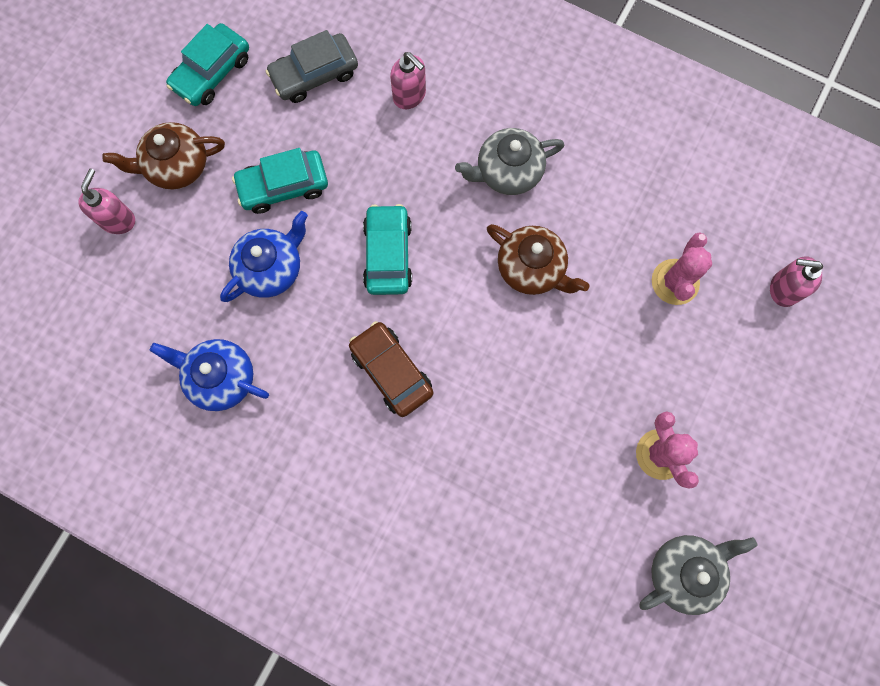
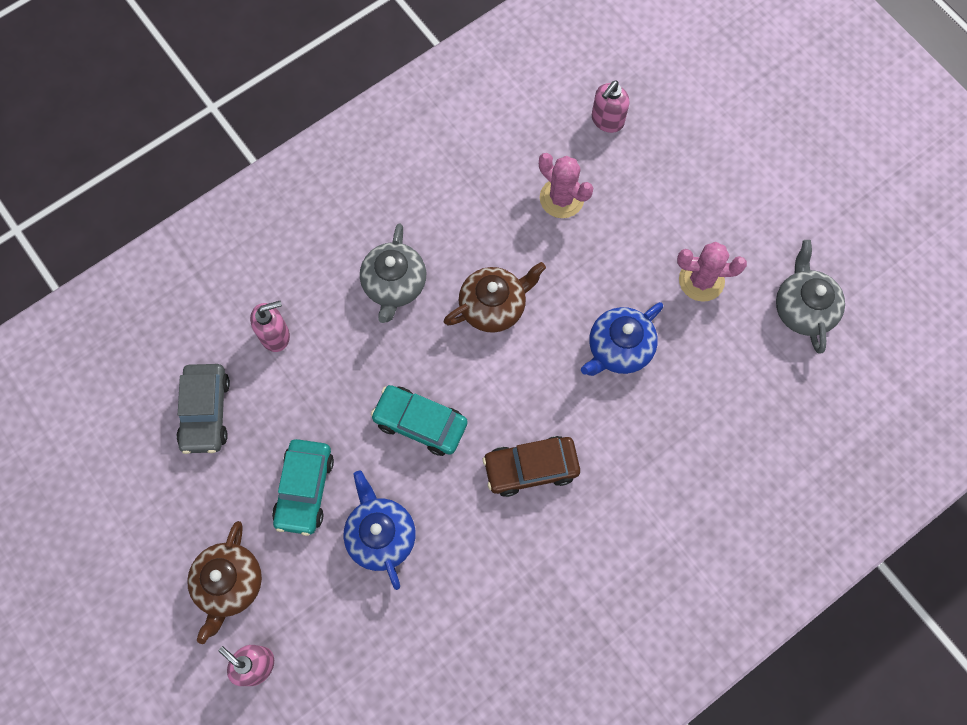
camera: 65 degrees left, 5 degrees down
blue teapot [150,339,269,411] -> blue teapot moved to [581,302,663,376]
turquoise car [166,23,249,106] -> none

